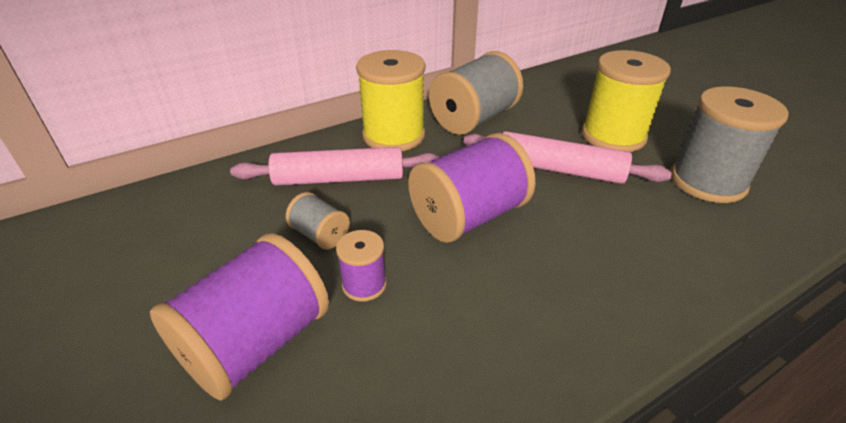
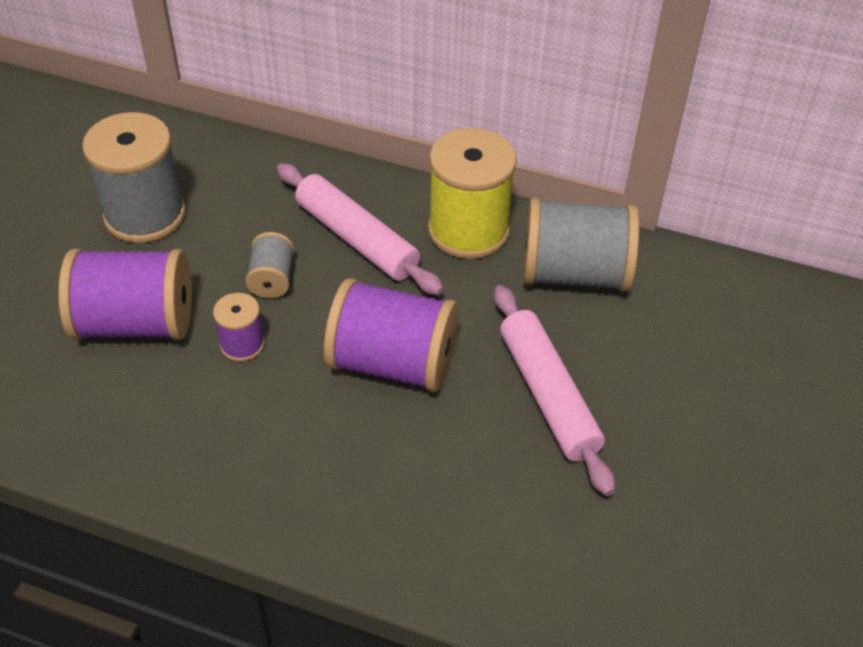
camera: 50 degrees right, 10 degrees up
yellow spool [582,50,671,152] -> none
grey spool [671,86,789,203] -> grey spool moved to [82,112,186,243]

